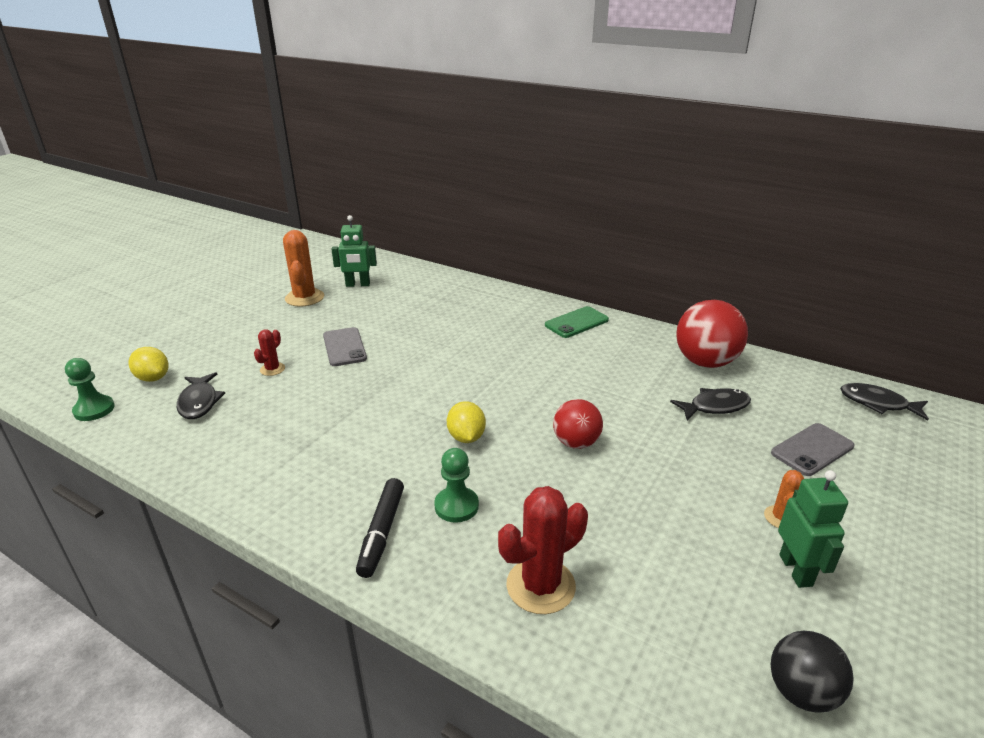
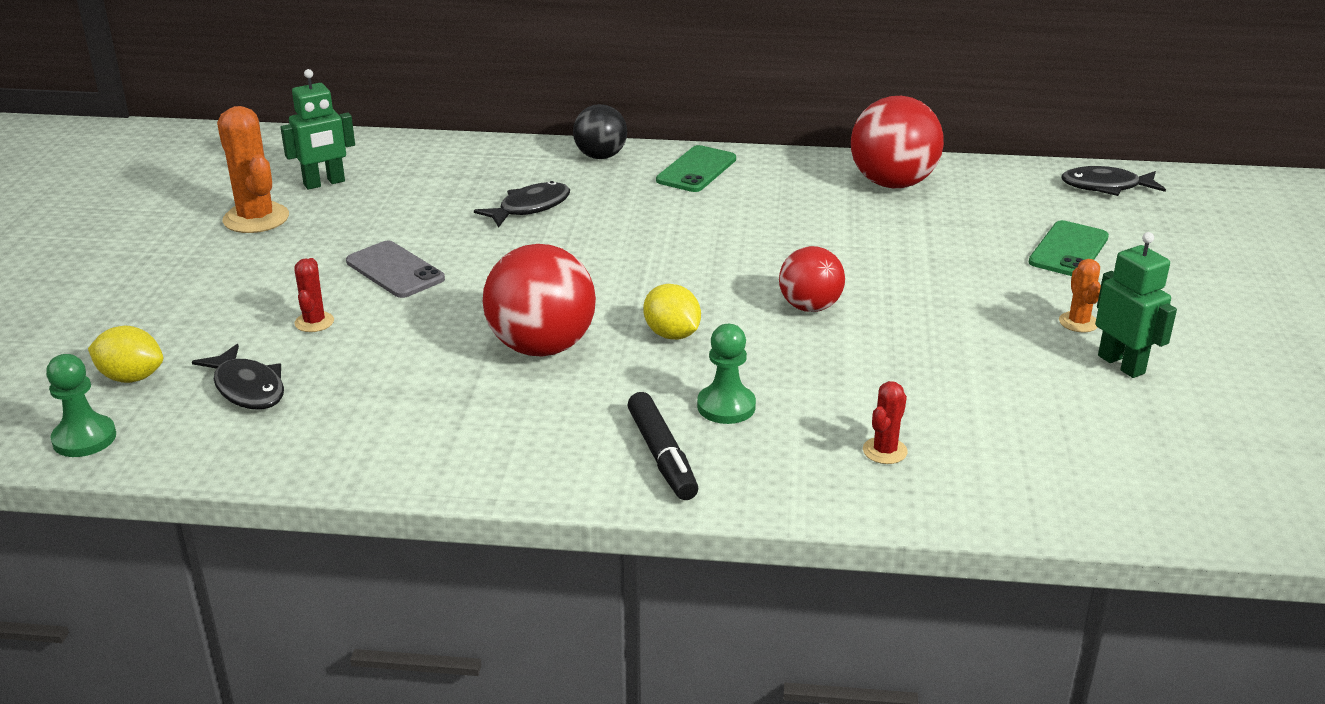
camera: 25 degrees left, 0 degrees up
red cactus [498,486,588,614] -> red cactus [863,381,908,464], size x0.53
black fish [670,388,751,420] -> black fish moved to [474,181,570,227]
grey phone [771,423,855,476] -> green phone [1028,220,1109,276]
black ball [771,631,853,713] -> black ball moved to [573,104,627,159]
none -> red ball [483,244,596,357]

